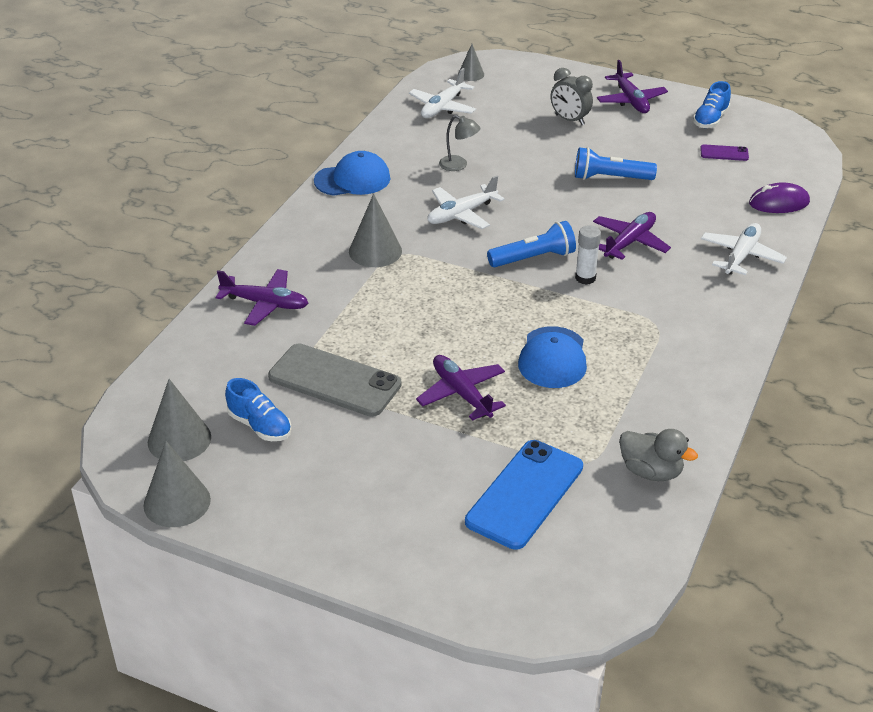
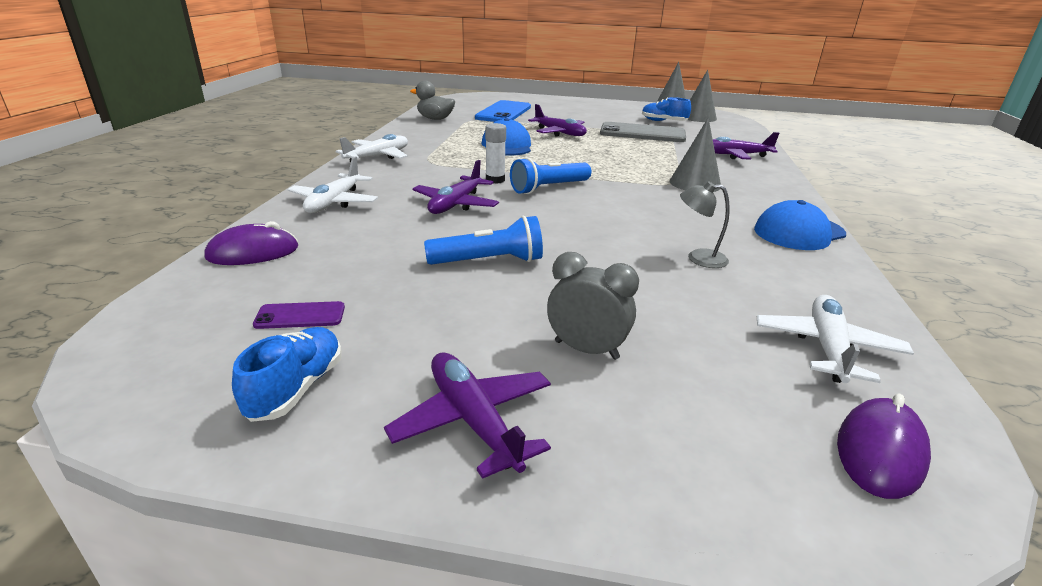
camera: 165 degrees right, 10 degrees down
white plane [427,176,505,229] -> white plane moved to [336,134,408,163]
grey cone [458,44,484,81] -> purple mouse [837,394,931,499]

